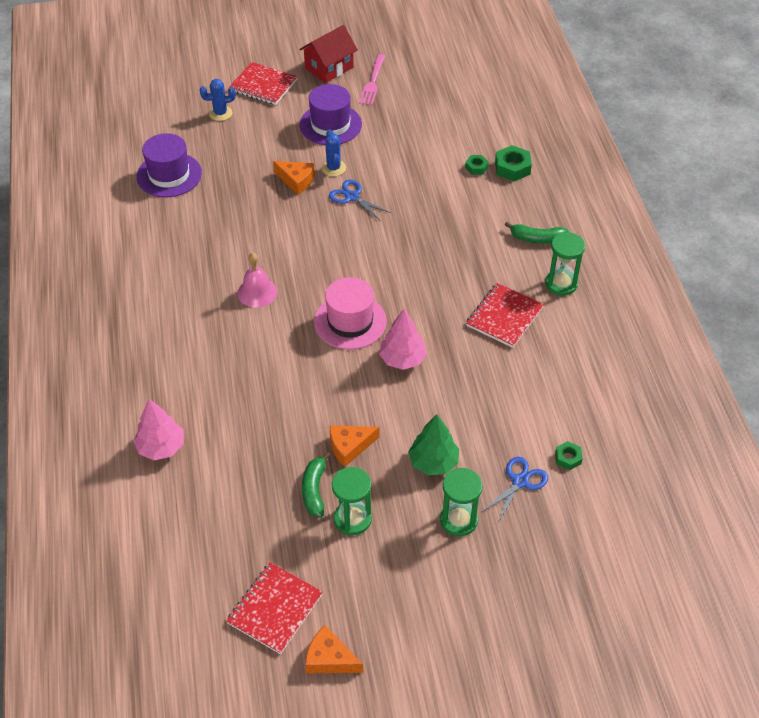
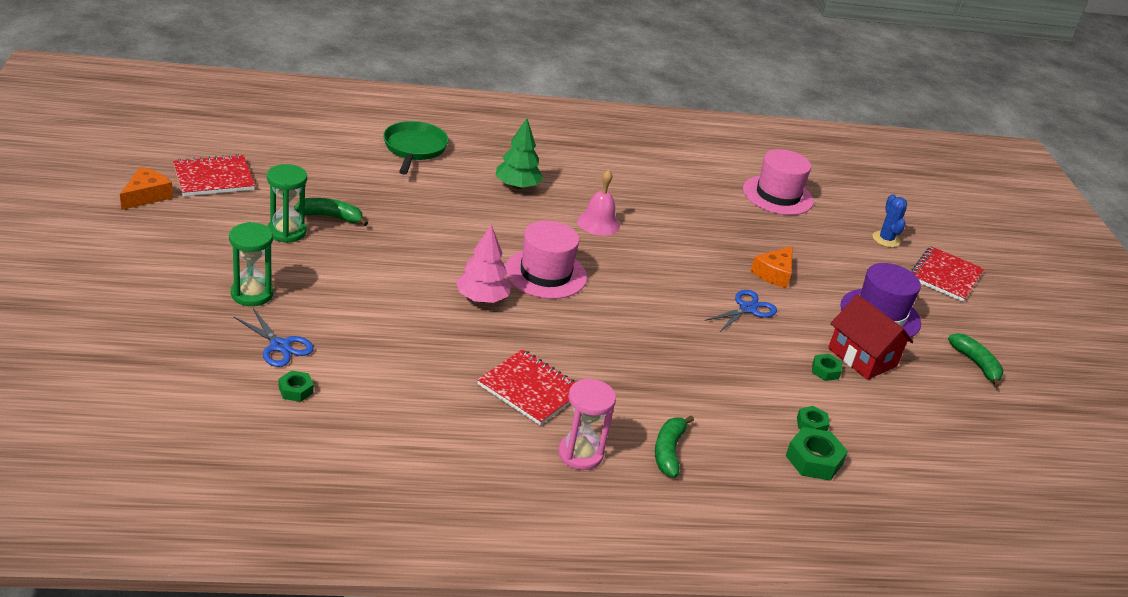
camera: 90 degrees right, 15 degrees down
pink tree [133,399,184,460] -> green pan [383,121,449,174]
purple hat [136,133,202,198] -> pink hat [743,149,814,215]
red notebook [226,562,323,654] -> red notebook turned 60 degrees counterclockwise [173,154,255,196]
red house [299,25,358,83] -> red house moved to [828,294,913,380]
blue cactus [321,130,346,176] -> none
orange cheese [330,426,380,467] -> none
pink fork [359,54,385,106] -> green banana [948,333,1003,388]
green tree [408,414,459,475] -> green tree moved to [496,118,543,189]
green hourglass [545,232,585,296] -> pink hourglass [558,378,616,470]
none -> green nut [812,354,842,381]

